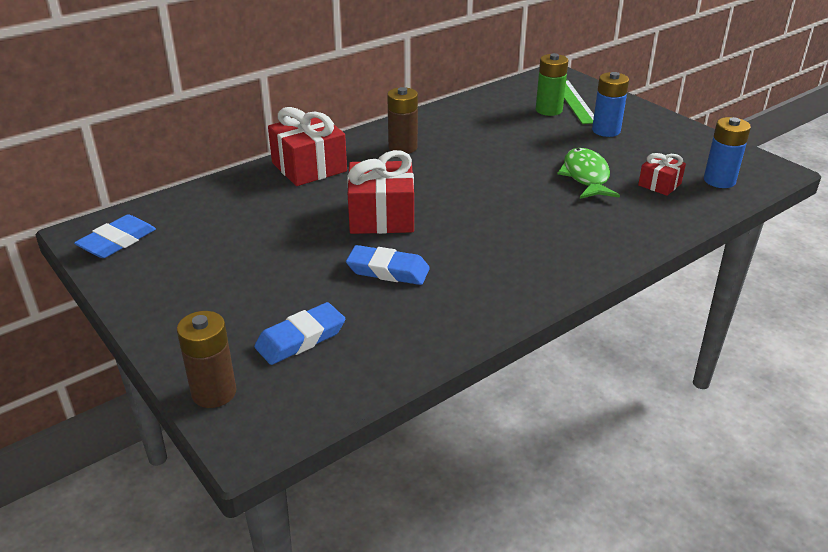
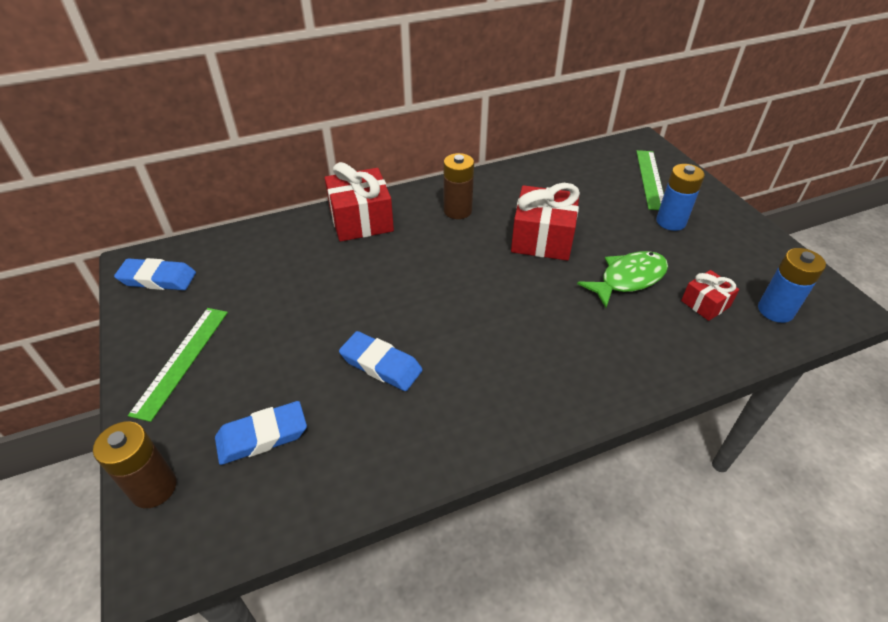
camera: 15 degrees right, 10 degrees up
blue eraser [74,214,156,258] -> blue eraser turned 45 degrees clockwise [114,258,196,290]
red gift [347,150,414,234] -> red gift moved to [511,183,580,261]
green battery [536,53,568,116] -> none
green fish [557,148,620,199] -> green fish turned 45 degrees clockwise [577,251,668,308]
none -> green ruler [128,308,228,422]

